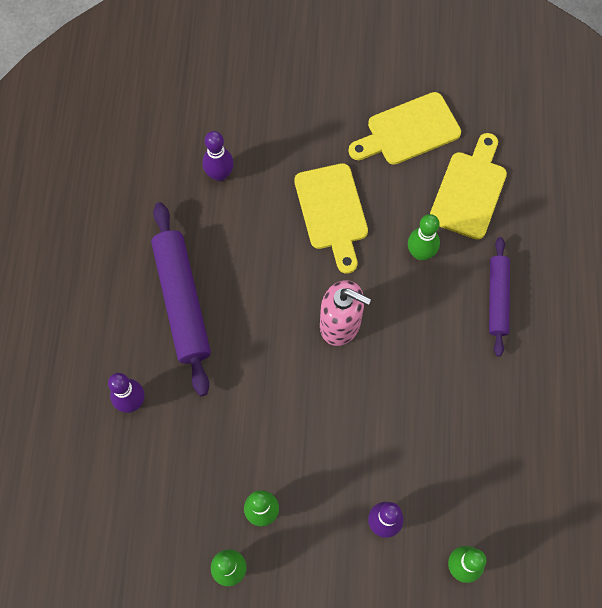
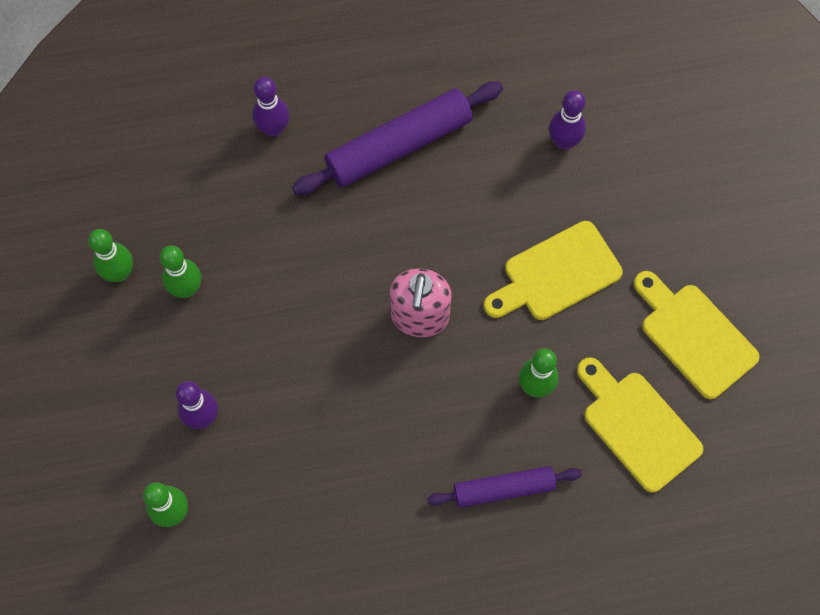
camera: 75 degrees right, 0 degrees up
yellow cutting board [430,133,507,240] -> yellow cutting board turned 135 degrees counterclockwise [577,357,703,493]

